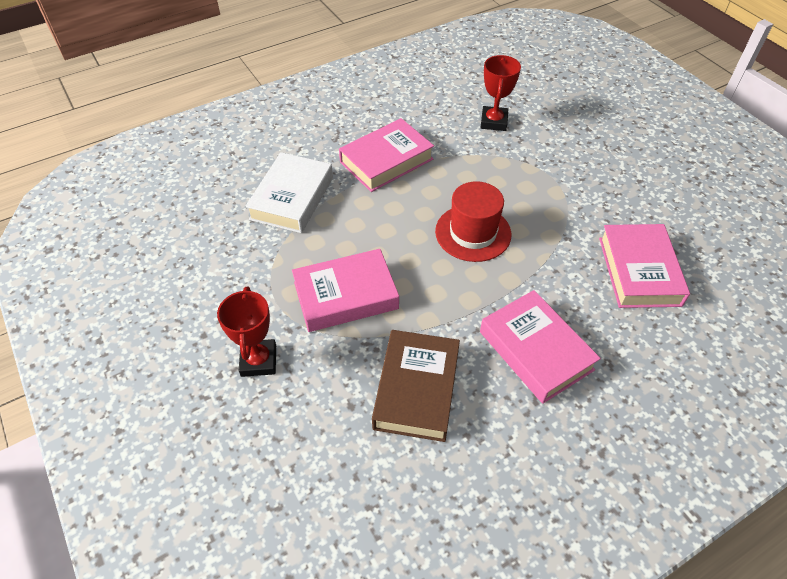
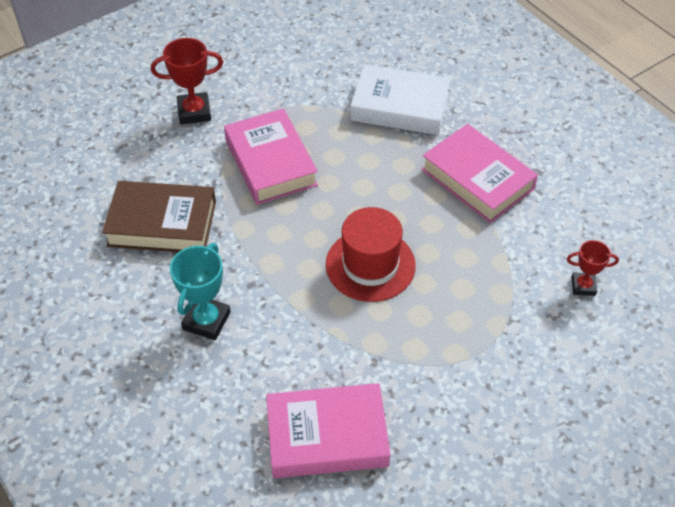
camera: 85 degrees right, 0 degrees up
pink book [480,290,601,404] -> turquoise trophy [170,243,231,340]
red trophy [481,55,521,131] -> red trophy [567,240,619,296], size x0.63

